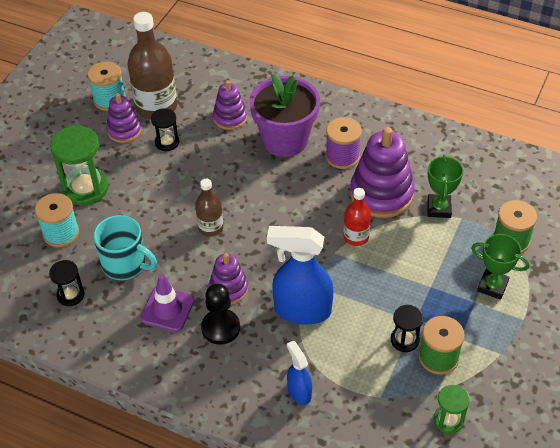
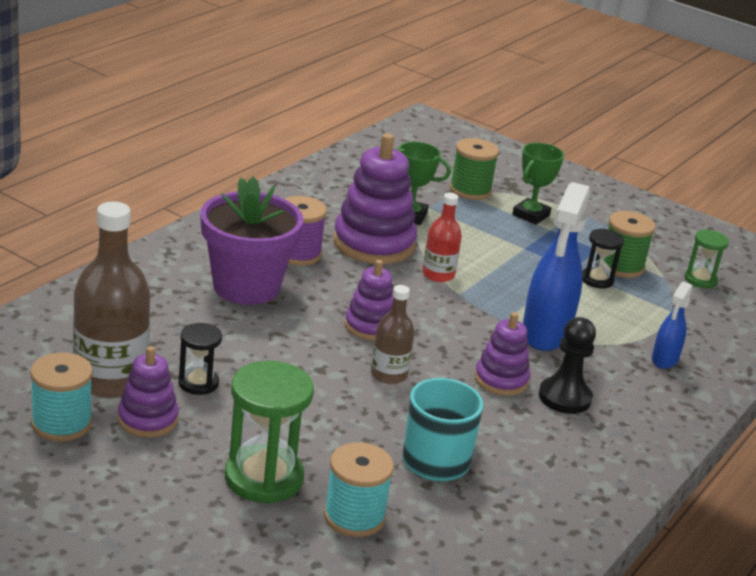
camera: 85 degrees left, 20 degrees down
black hourglass [49,260,84,306] -> none
purple traffic cone [140,274,195,332] -> none
purple stacking toy [213,80,247,130] -> purple stacking toy moved to [345,260,394,340]
blue spray bottle [287,341,312,405] -> blue spray bottle turned 45 degrees counterclockwise [652,281,693,369]

